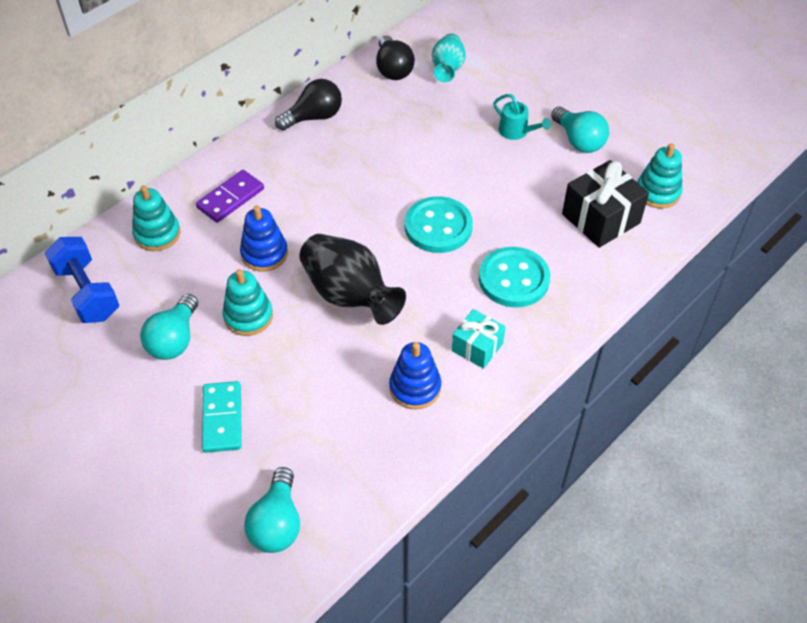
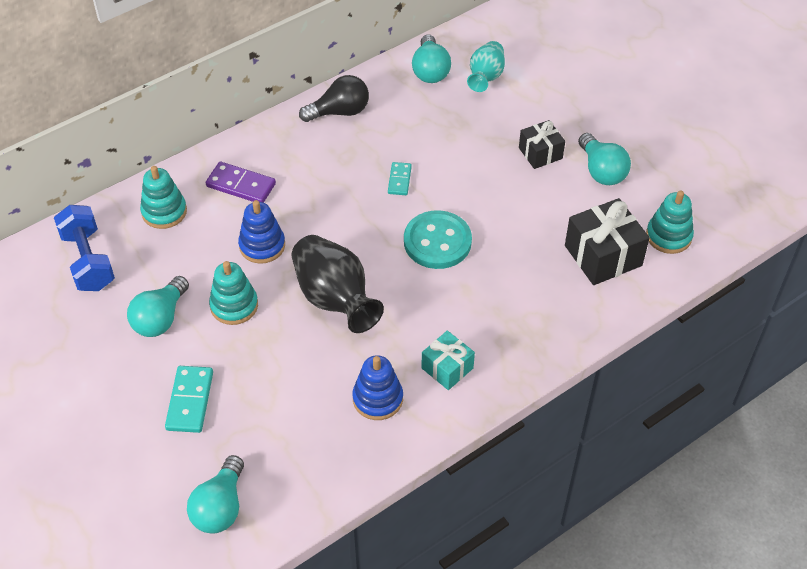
camera: 10 degrees right, 0 degrees up
purple domino [196,170,264,223] -> purple domino turned 60 degrees clockwise [206,162,276,203]
black light bulb [376,35,415,80] -> turquoise light bulb [412,34,451,83]
turquoise button [479,247,550,308] -> none
turquoise watering can [493,94,551,140] -> black gift [519,120,565,169]
none -> turquoise domino [388,162,412,195]

